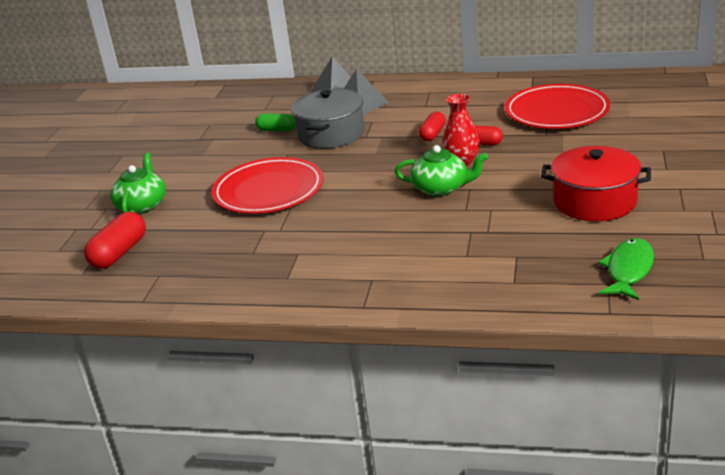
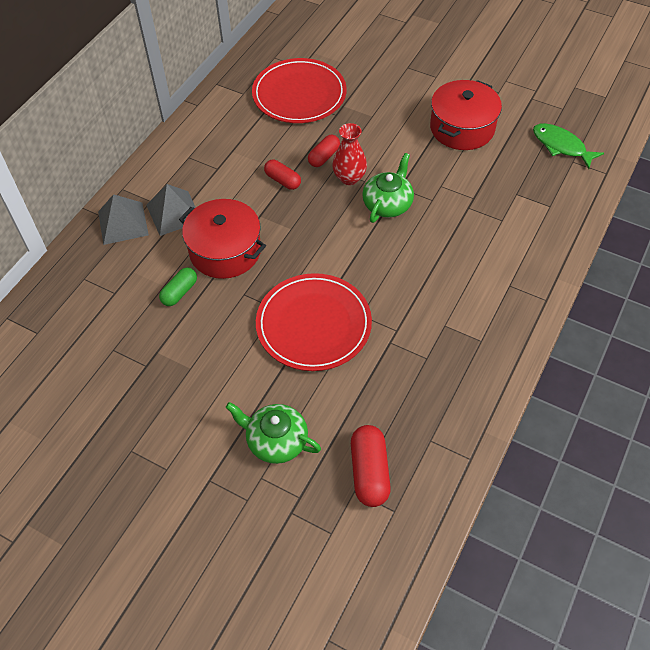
camera: 75 degrees left, 25 degrees up
red capsule [84,212,146,269] -> red capsule turned 45 degrees clockwise [351,425,391,507]
grey pot [291,89,365,149] -> red pot [179,199,266,279]

